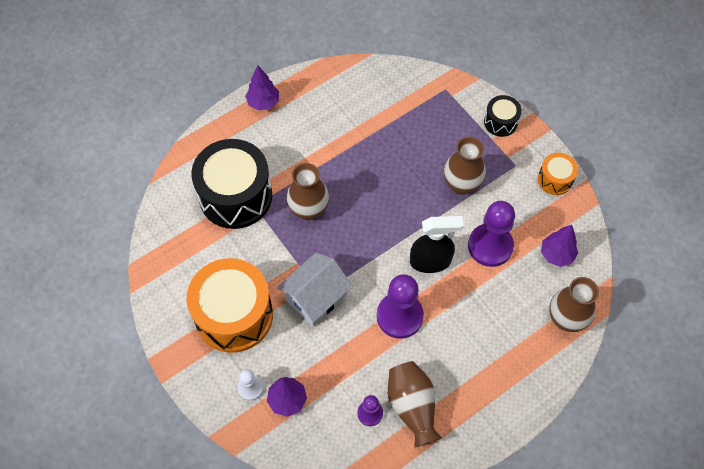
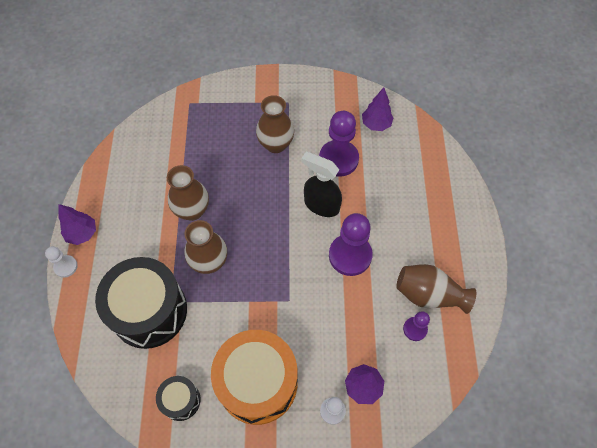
camera: 55 degrees left, 0 degrees up
white house [277,253,353,326] -> none
black spray bottle [410,216,464,273] -> black spray bottle turned 90 degrees counterclockwise [301,151,342,217]
black drum [484,95,522,137] -> black drum moved to [156,376,201,421]
orange drum [538,153,578,195] -> none
brown vase [549,277,599,332] -> brown vase moved to [167,165,209,221]
none -> white pawn [45,246,78,278]

